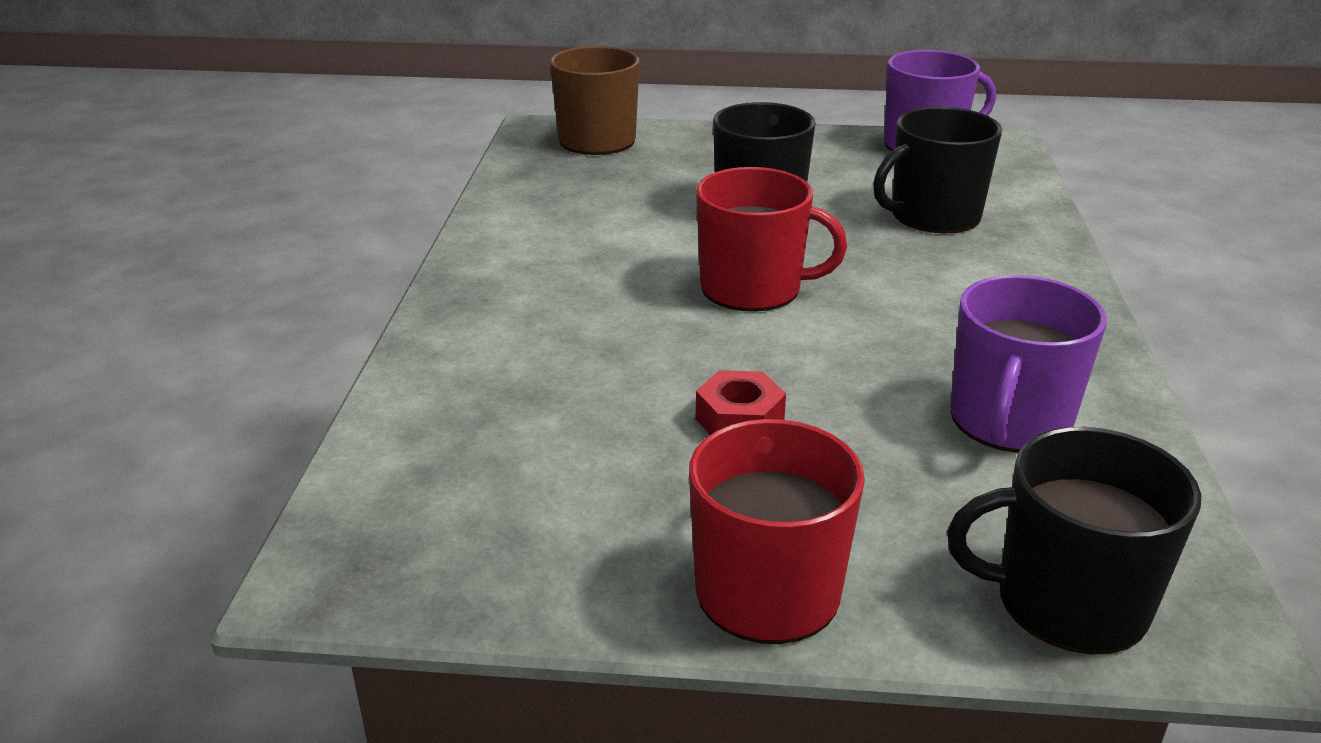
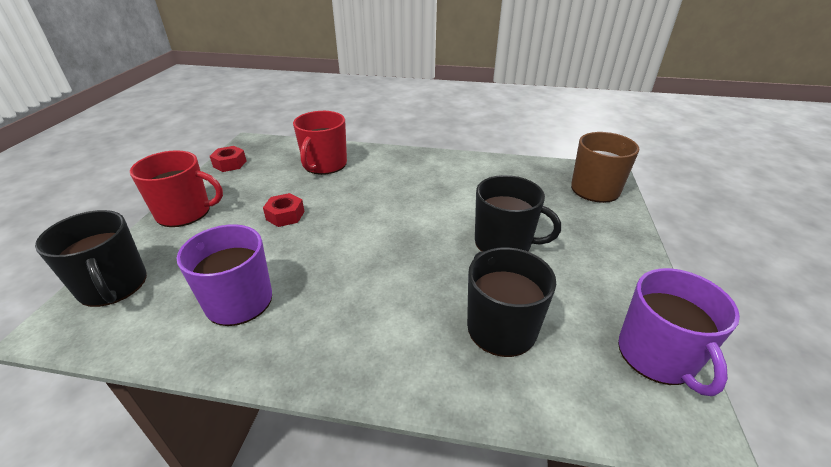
camera: 95 degrees right, 5 degrees up
red mug [696,167,847,312] -> red mug moved to [293,111,347,175]
black mug [947,427,1201,655] -> black mug turned 135 degrees clockwise [35,210,147,307]
none -> red nut [210,146,246,172]

